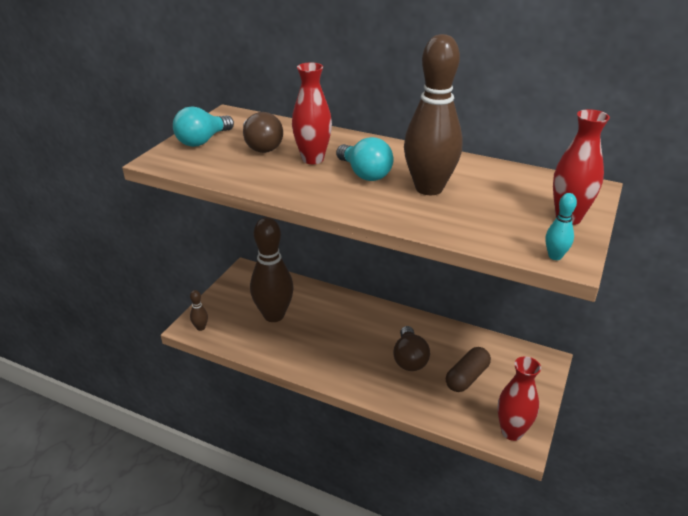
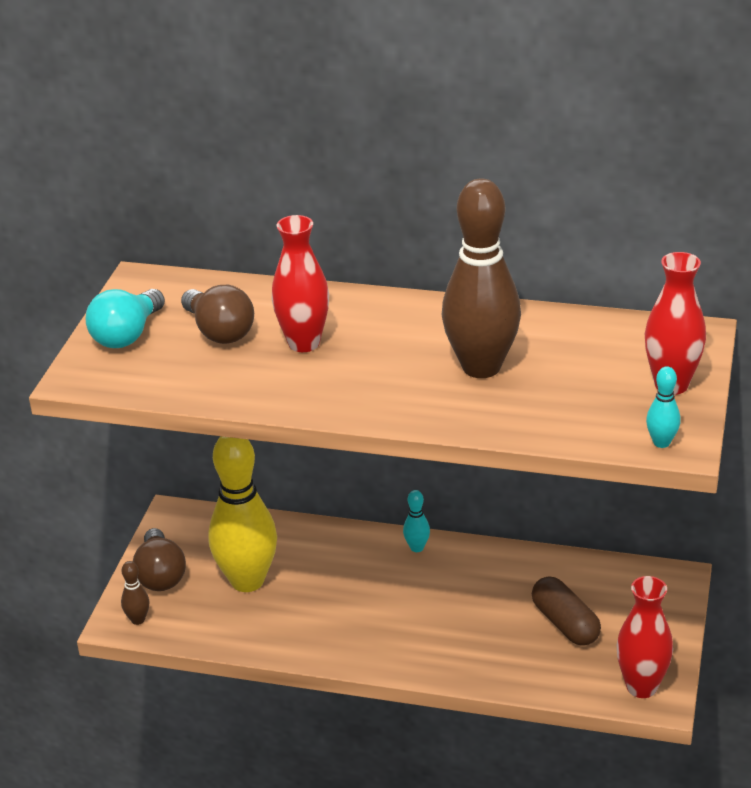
camera: 10 degrees left, 0 degrees up
brown bowling pin [250,217,294,322] -> yellow bowling pin [208,436,277,592]
turquoise light bulb [336,137,393,181] -> none
brown light bulb [393,326,430,371] -> brown light bulb moved to [133,528,186,591]
brown capsule [446,347,491,392] -> brown capsule turned 60 degrees counterclockwise [532,577,601,646]
none -> turquoise bowling pin [403,490,430,552]

